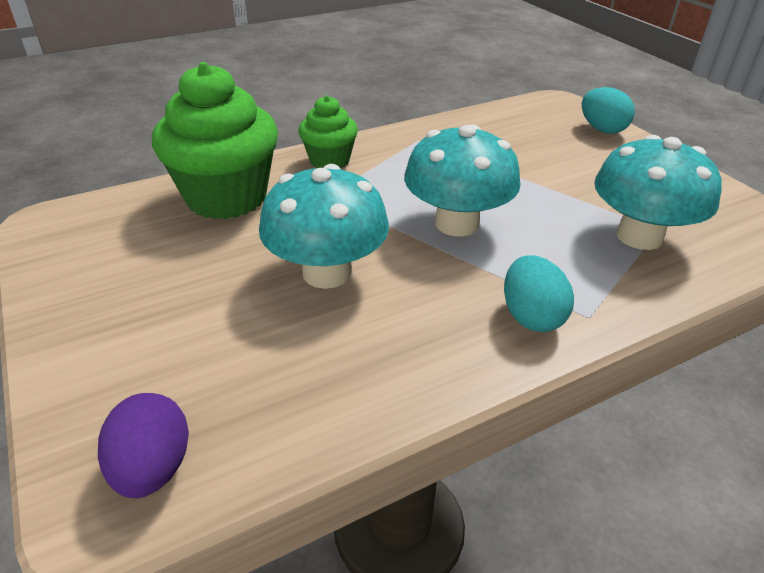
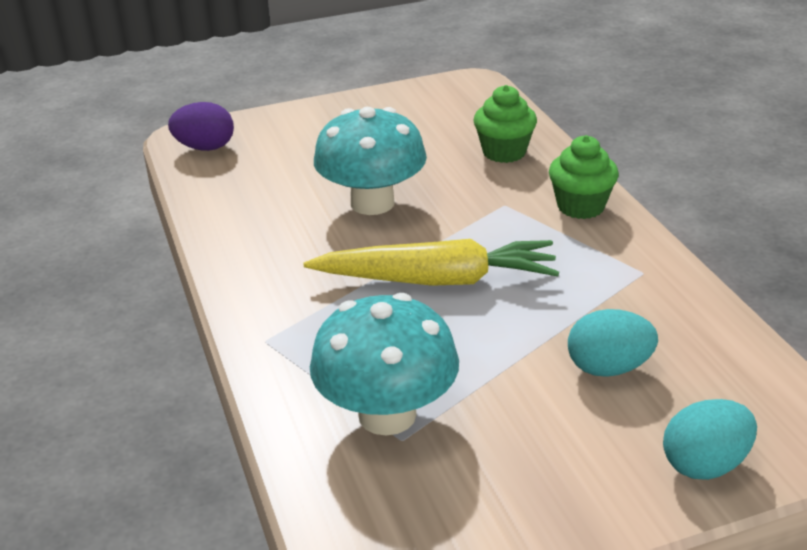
camera: 100 degrees right, 5 degrees down
green cupcake [152,62,278,219] -> green cupcake [474,85,537,163], size x0.55
turquoise mushroom [404,124,521,237] -> yellow carrot [303,239,559,286]
turquoise egg [504,256,574,332] -> turquoise egg moved to [568,309,658,377]

